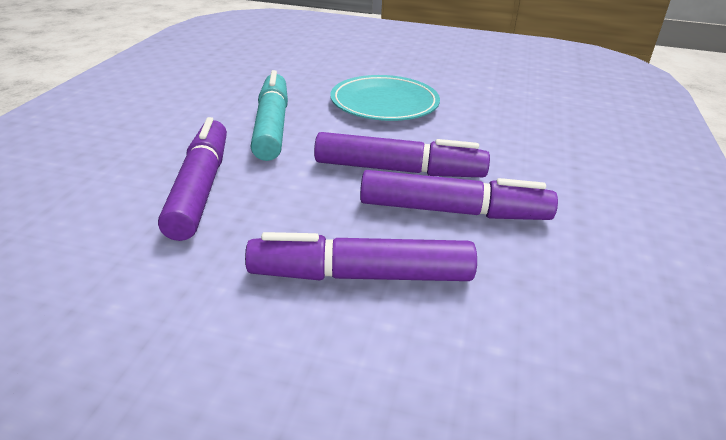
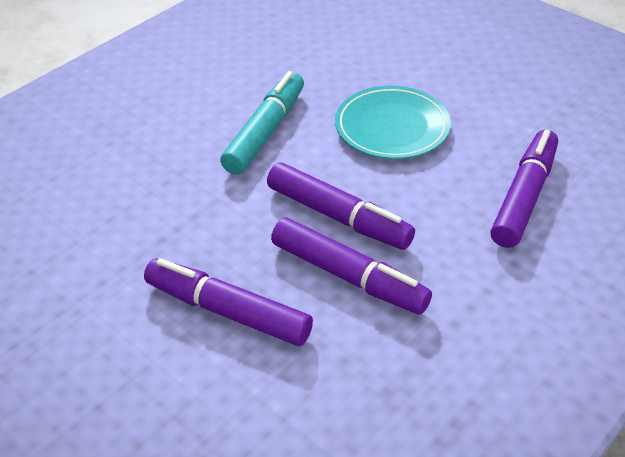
camera: 30 degrees right, 10 degrees up
purple marker [158,117,227,241] -> purple marker moved to [490,130,558,248]

